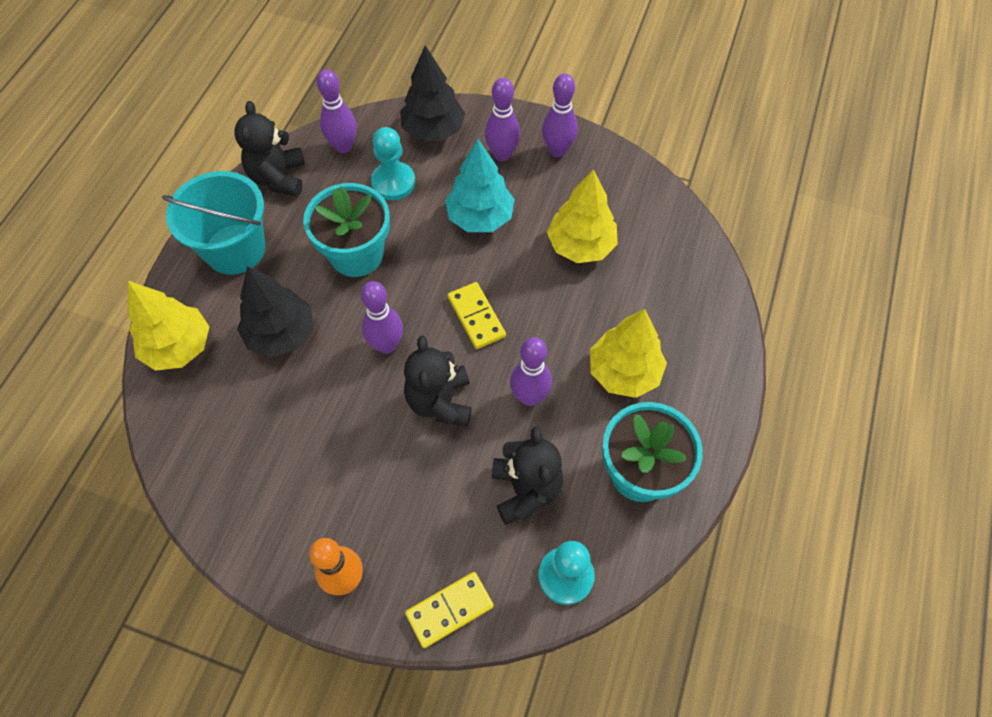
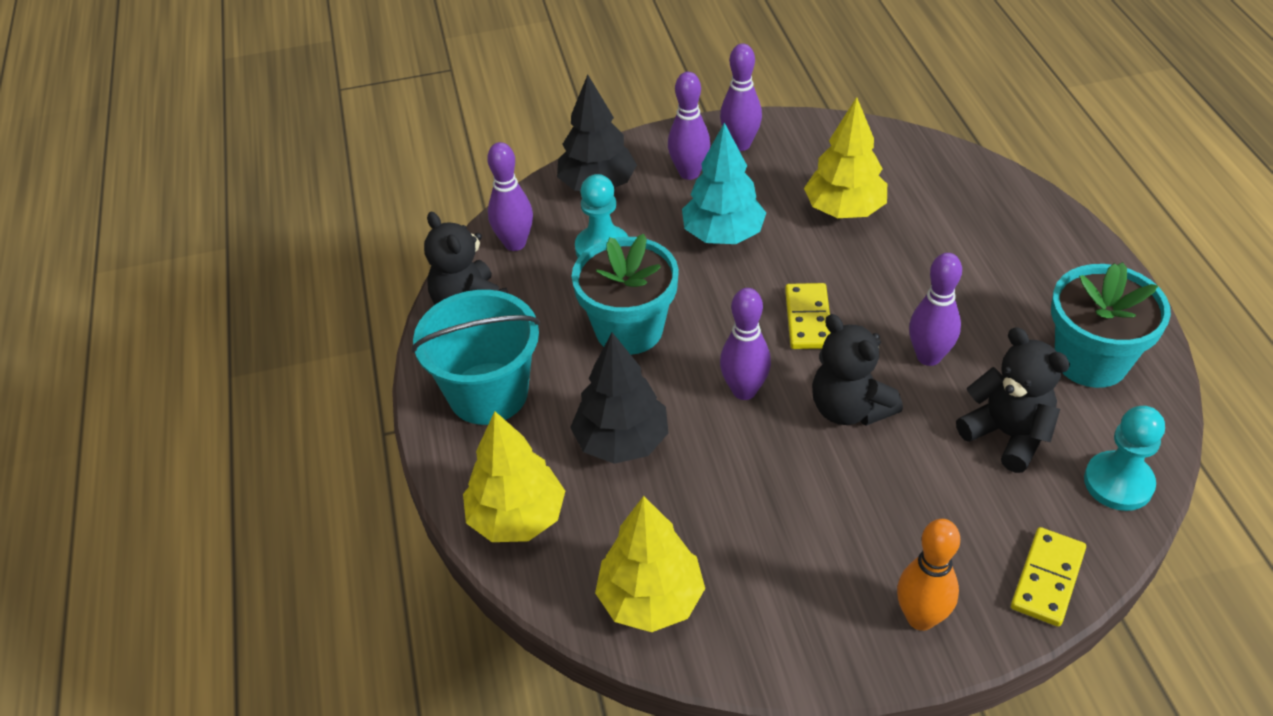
camera: 30 degrees left, 15 degrees down
yellow domino [448,282,506,349] -> yellow domino turned 60 degrees clockwise [785,283,831,349]
yellow tree [590,309,667,398] -> yellow tree moved to [595,496,705,632]

